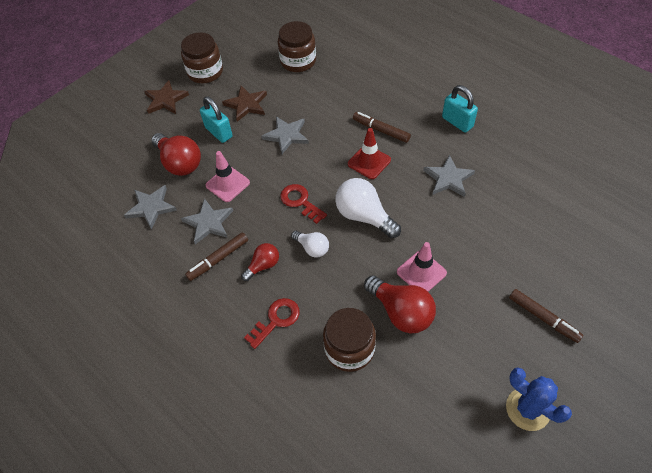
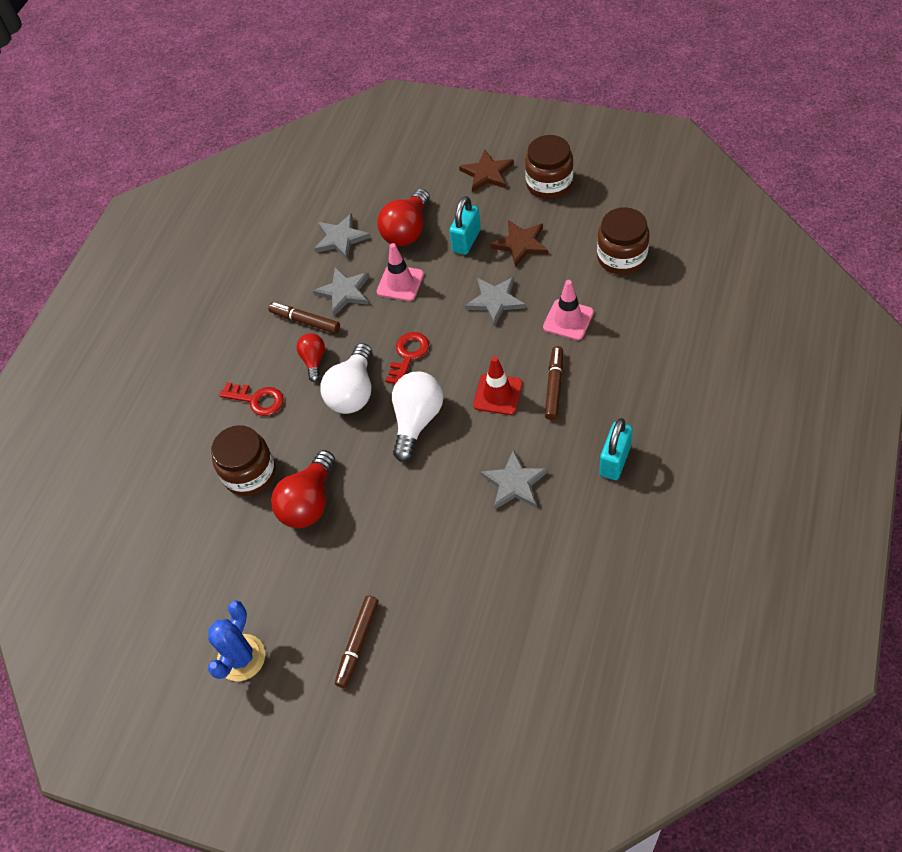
camera: 70 degrees right, 0 degrees up
red light bulb [241,243,279,281] -> red light bulb turned 120 degrees counterclockwise [296,333,325,382]
white light bulb [291,231,329,257] -> white light bulb [321,343,372,414], size x1.73
pink traffic cone [397,242,447,292] -> pink traffic cone moved to [543,280,594,340]

